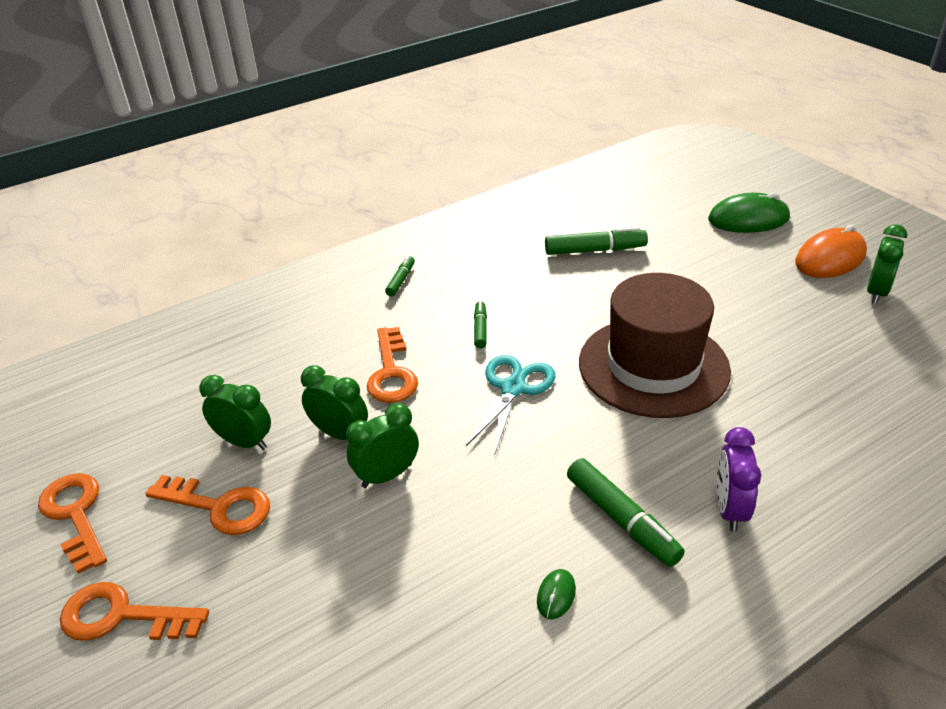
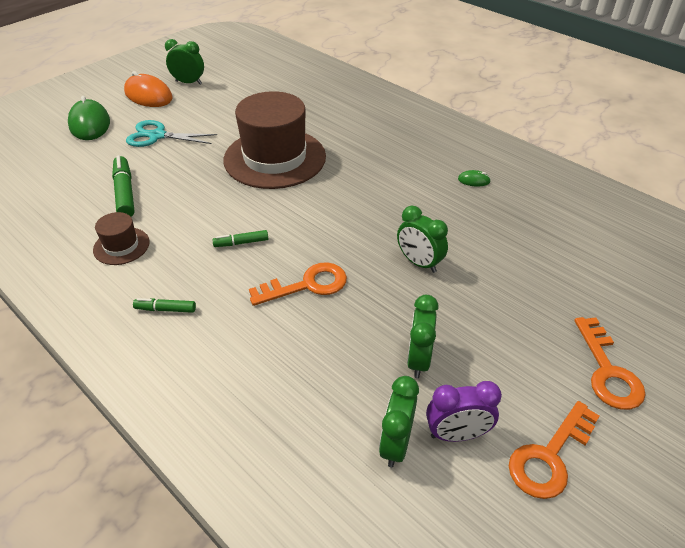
camera: 105 degrees left, 5 degrees up
orange key [145,475,270,535] -> none
green clock [301,365,368,440] -> green clock moved to [379,376,419,467]
turquoise scissors [466,355,555,453] -> turquoise scissors moved to [126,120,217,147]
green marker [567,458,685,567] -> none
purple clock [716,427,761,532] -> purple clock moved to [426,381,502,442]
none -> brown hat [93,212,150,265]

